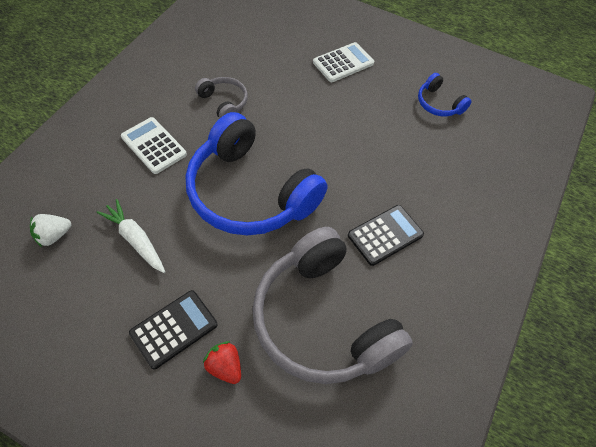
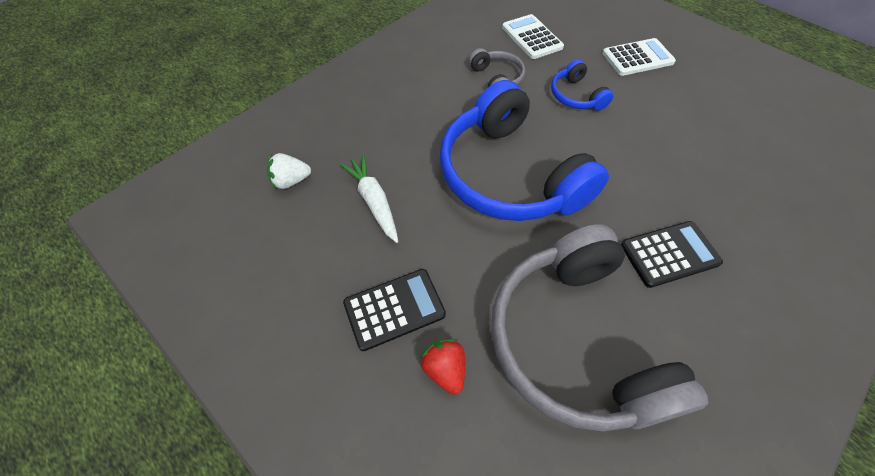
camera: 20 degrees right, 0 degrees up
white calculator [121,117,187,174] -> white calculator moved to [502,14,564,59]
blue headphones [418,73,471,117] -> blue headphones moved to [551,60,613,111]

